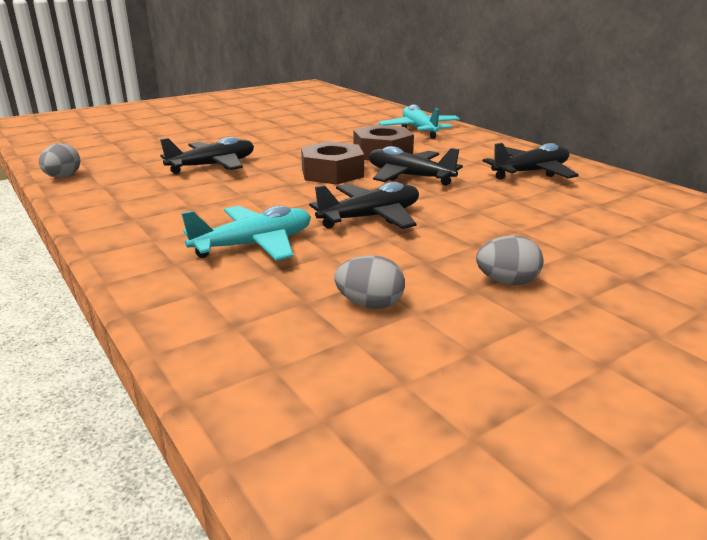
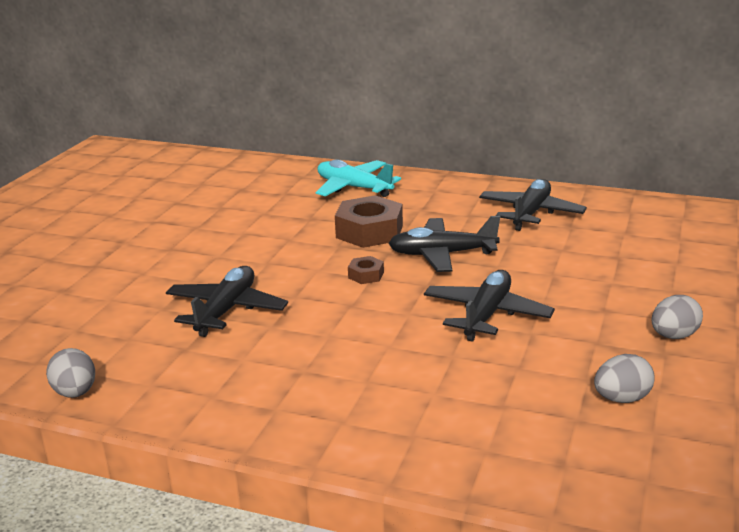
camera: 35 degrees left, 0 degrees up
turquoise plane [182,206,311,261] -> none
brown nut [301,141,364,185] -> brown nut [348,256,384,284], size x0.48

